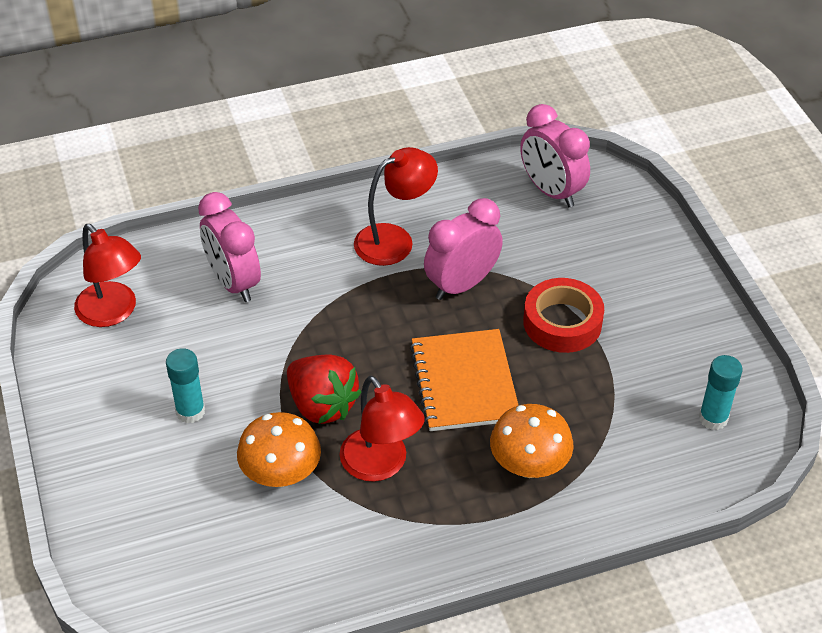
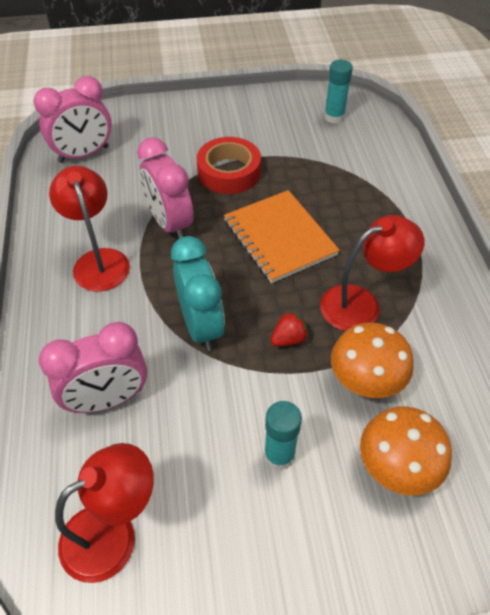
camera: 80 degrees left, 5 degrees up
red strawberry [287,355,361,424] -> red strawberry [271,311,308,347], size x0.50
orange notebook [410,329,518,431] -> orange notebook turned 60 degrees clockwise [224,190,340,283]
orange mushroom [490,404,574,478] -> orange mushroom moved to [360,406,452,495]
none -> turquoise clock [171,236,225,351]

